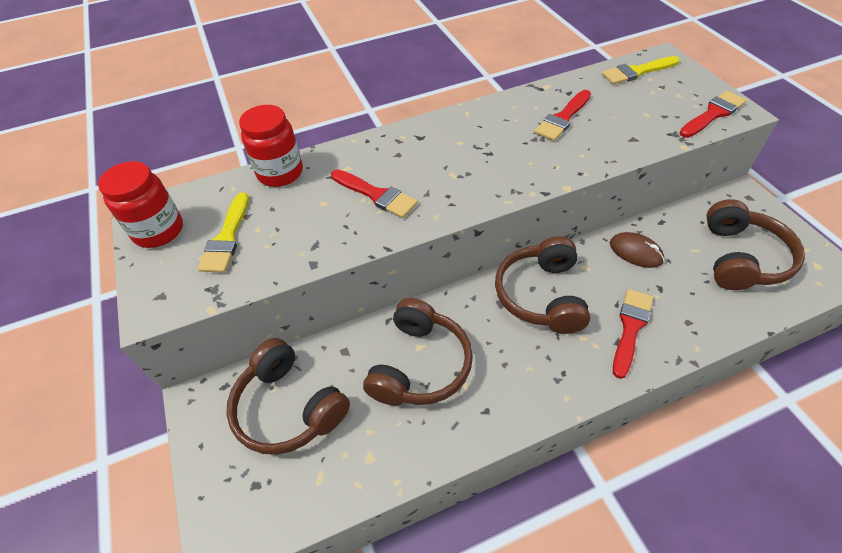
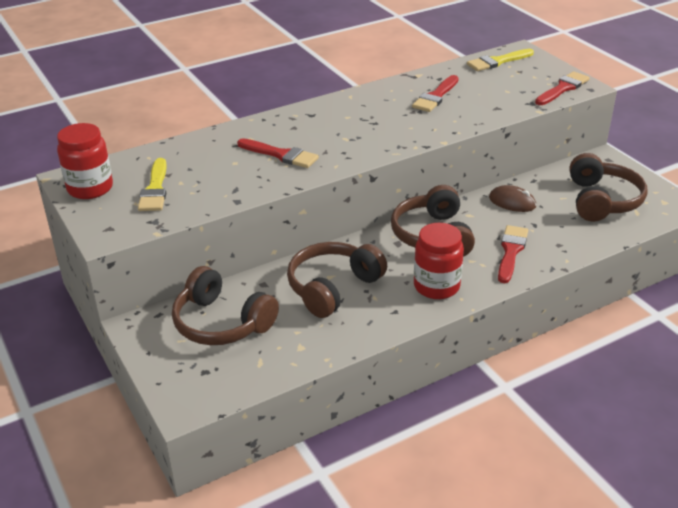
camera: 10 degrees left, 15 degrees down
red jar [239,105,303,187] -> red jar moved to [414,223,464,299]
brown headphones [363,298,473,406] -> brown headphones turned 150 degrees counterclockwise [287,242,387,318]

